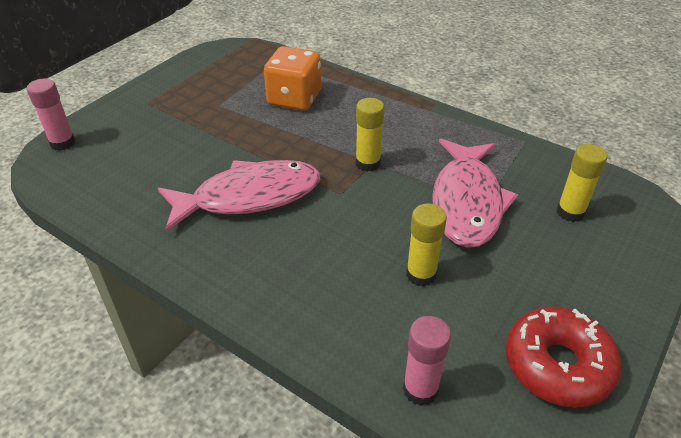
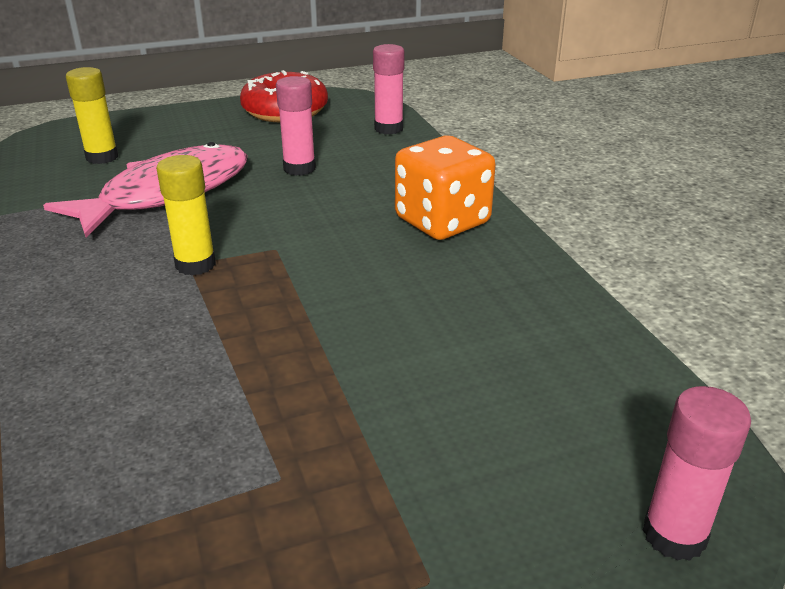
camera: 145 degrees left, 10 degrees down
pink fish [158,160,320,232] -> none
orange dice [264,46,321,111] -> orange dice moved to [395,136,496,240]
yellow glue stick [406,203,447,287] -> pink glue stick [276,76,316,176]

